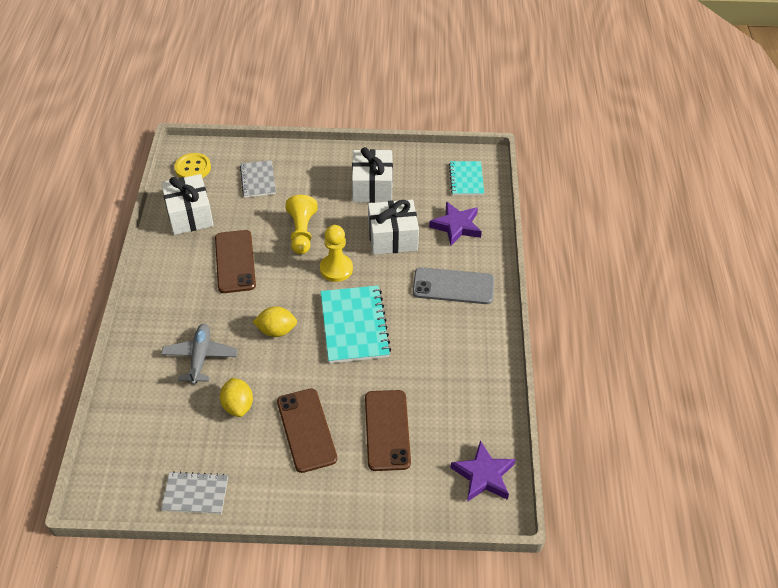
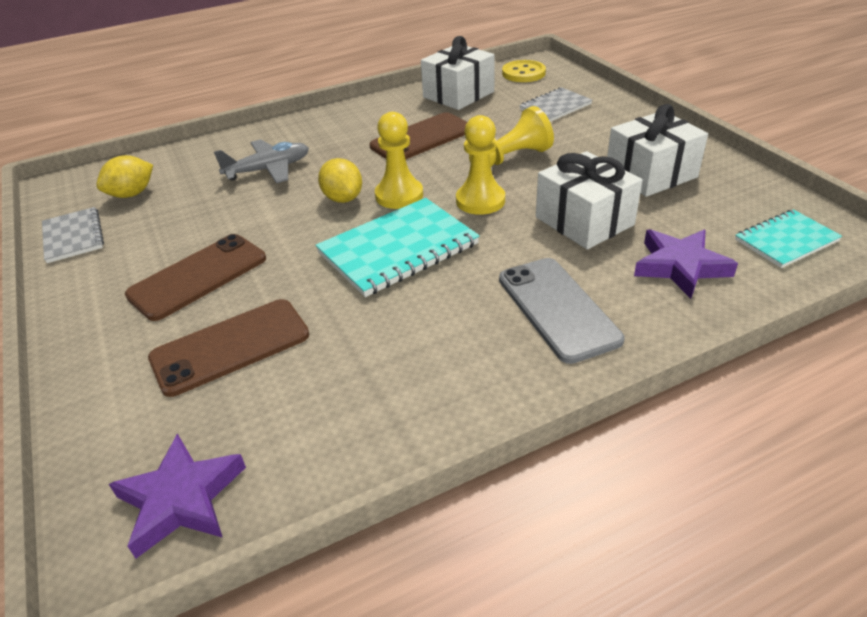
camera: 65 degrees right, 10 degrees down
yellow lemon [220,378,253,417] -> yellow lemon moved to [96,155,153,198]
none -> yellow pawn [375,112,423,209]

